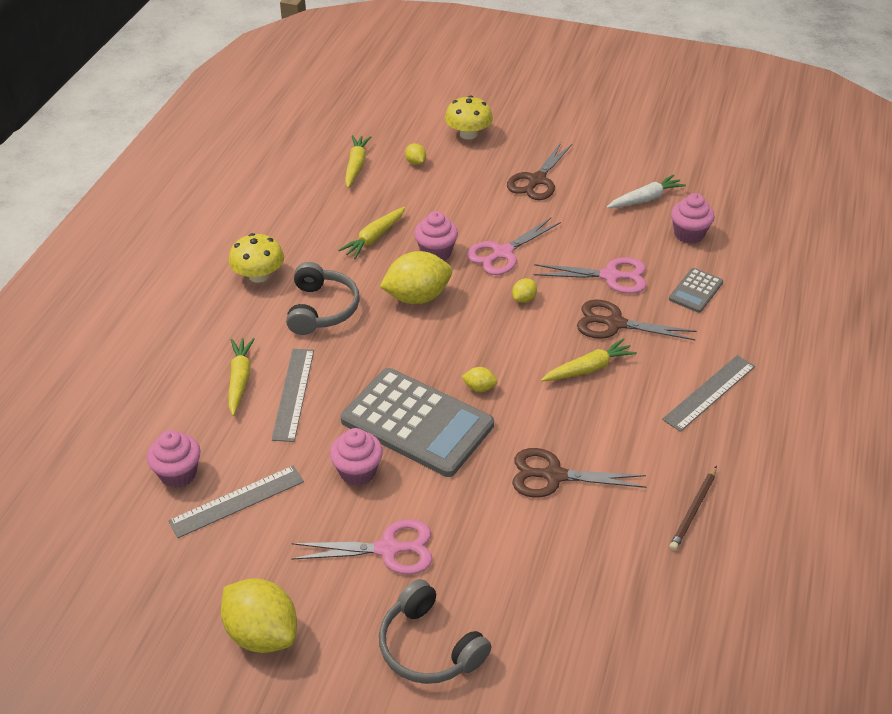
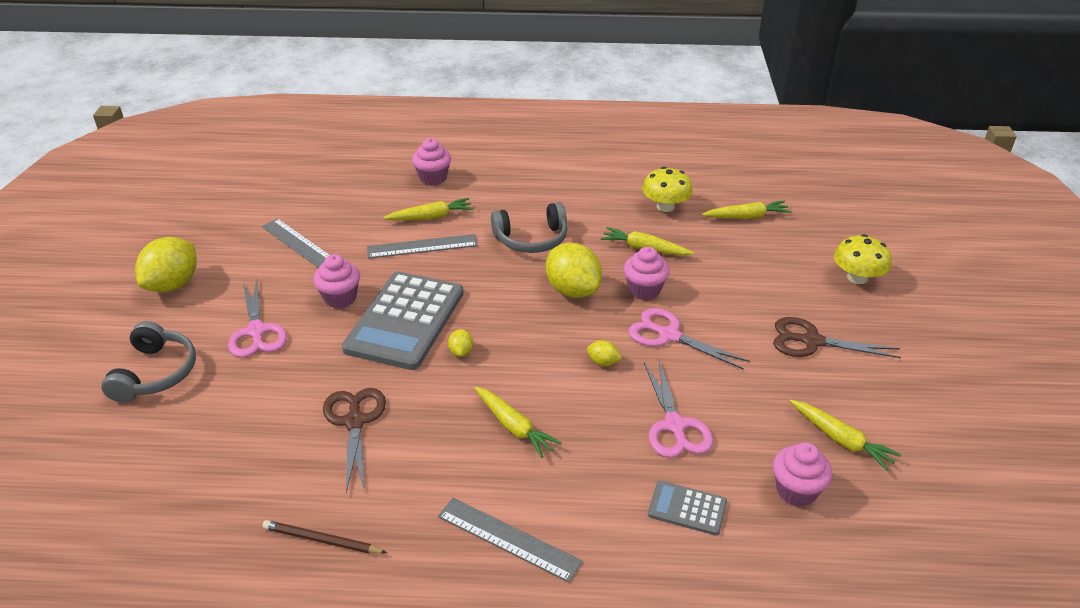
camera: 75 degrees right, 5 degrees down
pink cupcake [147,430,200,488] -> pink cupcake moved to [412,138,451,185]
yellow mushroom [229,233,284,283] -> yellow mushroom moved to [642,167,693,212]
grey headphones [379,579,491,684] -> grey headphones turned 150 degrees clockwise [101,321,196,403]
yellow lemon [405,143,426,165] -> none
brown scissors [577,299,697,340] -> none
white carrot [607,174,686,208] -> yellow carrot [790,400,901,471]

